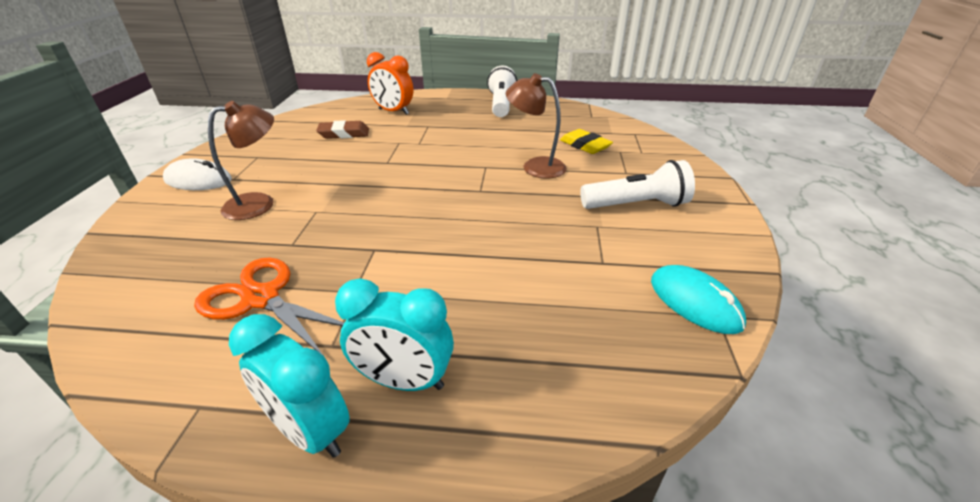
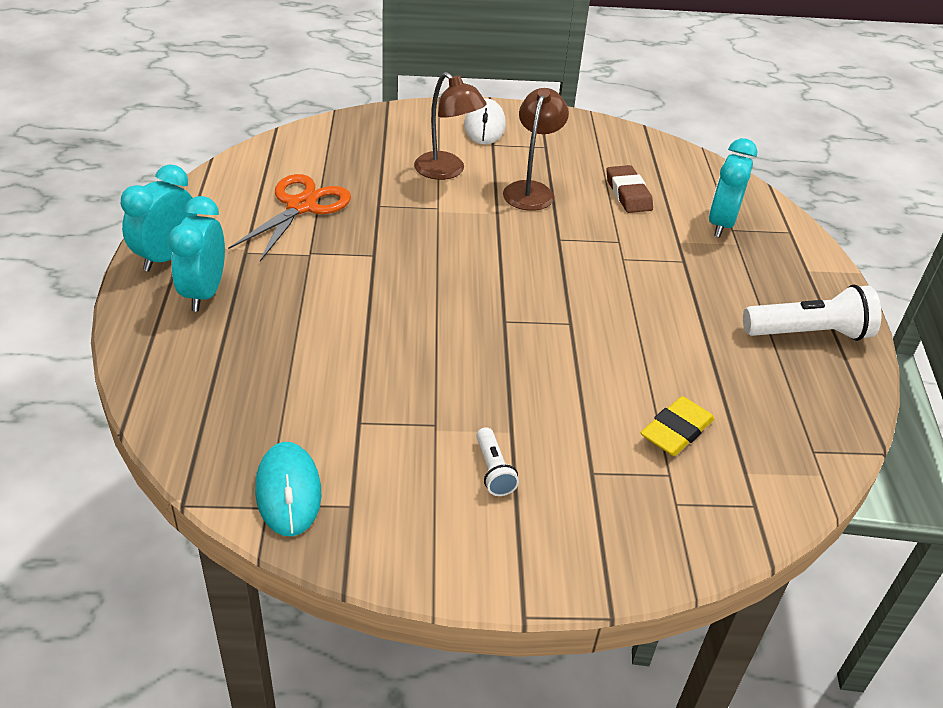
camera: 80 degrees right, 5 degrees up
orange clock [367,52,413,115] -> turquoise clock [709,138,757,237]
brown lamp [506,73,567,178] -> brown lamp moved to [503,88,569,211]
white flashlight [580,160,695,209] -> white flashlight [476,427,519,496], size x0.52
turquoise mouse [651,265,746,334] -> turquoise mouse turned 60 degrees counterclockwise [255,442,321,536]

